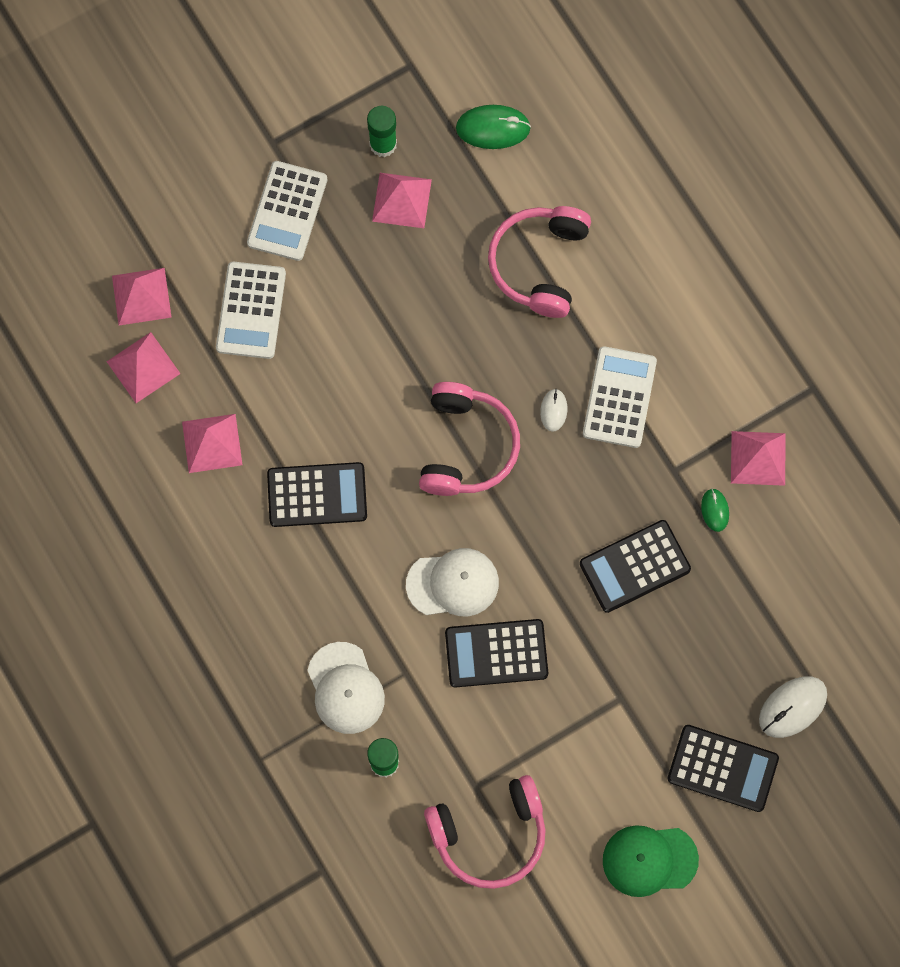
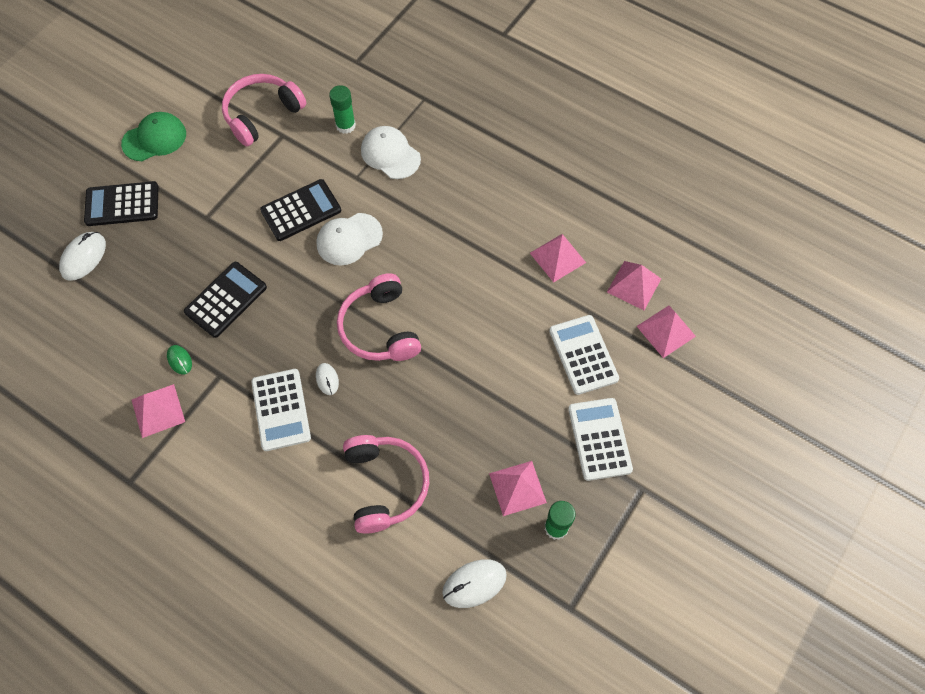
camera: 155 degrees right, 10 degrees down
black calculator [267,462,367,527] -> none
green mouse [456,105,531,149] -> white mouse [442,559,507,608]

